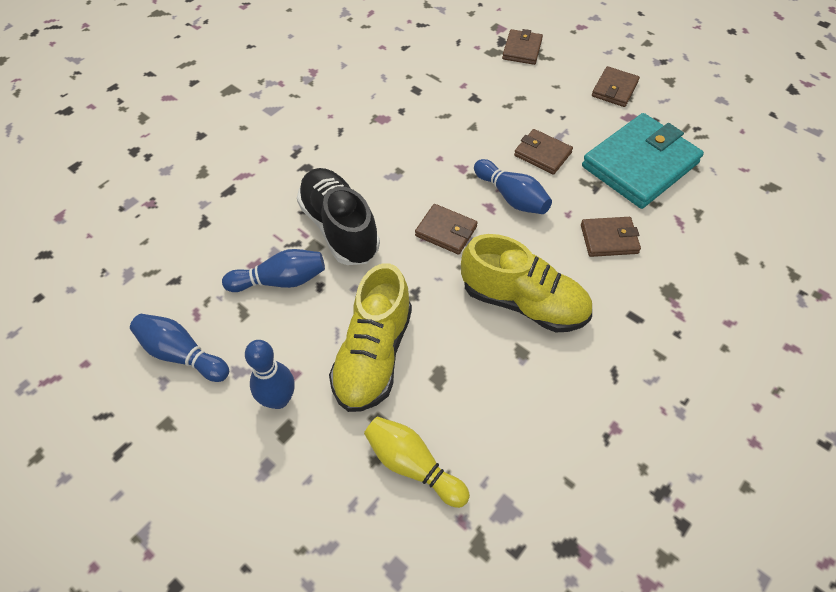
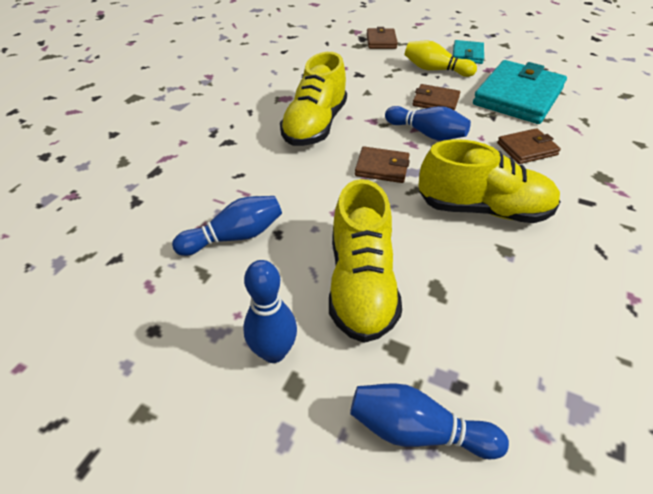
camera: 15 degrees left, 10 degrees down
blue bowling pin [130,314,229,382] -> blue bowling pin moved to [350,383,509,459]
black shoe [297,168,380,265] -> none
yellow bowling pin [364,417,470,508] -> yellow bowling pin moved to [405,40,477,77]
brown wallet [592,66,640,107] -> turquoise wallet [453,40,484,64]
none -> yellow shoe [280,52,347,146]

